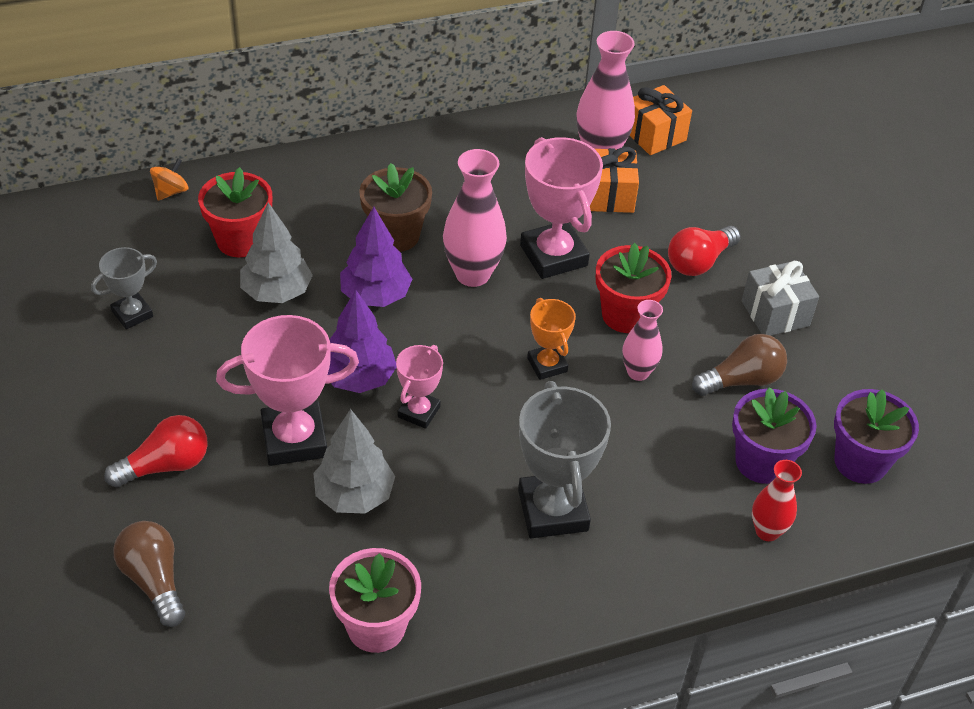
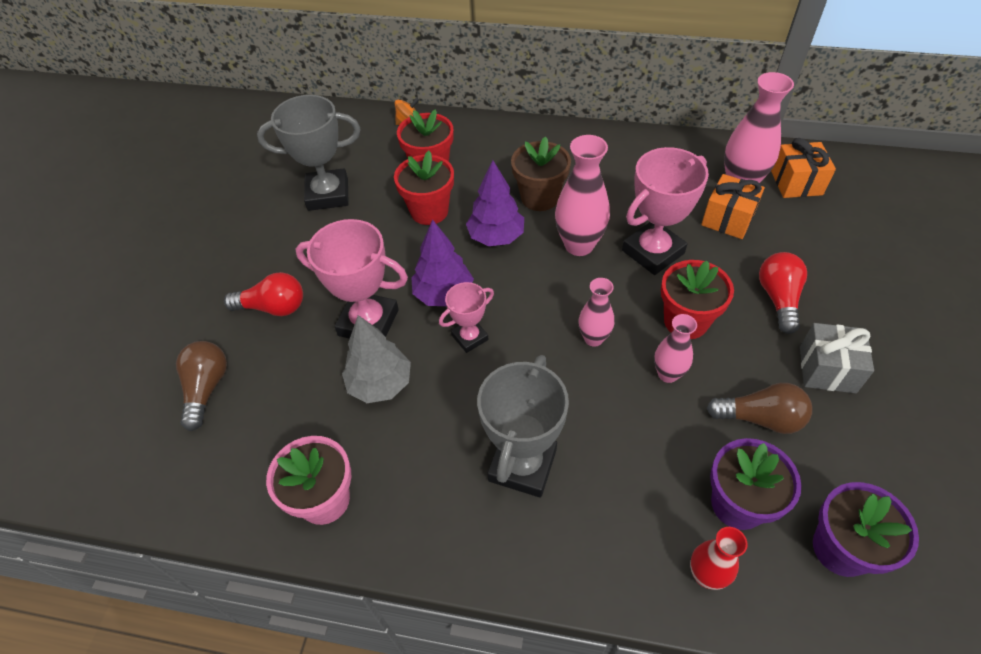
camera: 35 degrees right, 5 degrees up
grey trophy [91,247,157,329] -> grey trophy [257,95,361,211], size x1.79
grey tree [240,202,313,303] -> red flower pot [394,151,454,225]
pink trophy [520,137,603,279] -> pink trophy turned 45 degrees clockwise [622,147,709,275]
orange trophy [527,298,576,380] -> pink vase [579,278,614,347]
red light bulb [668,226,741,276] -> red light bulb turned 105 degrees clockwise [759,252,807,334]

